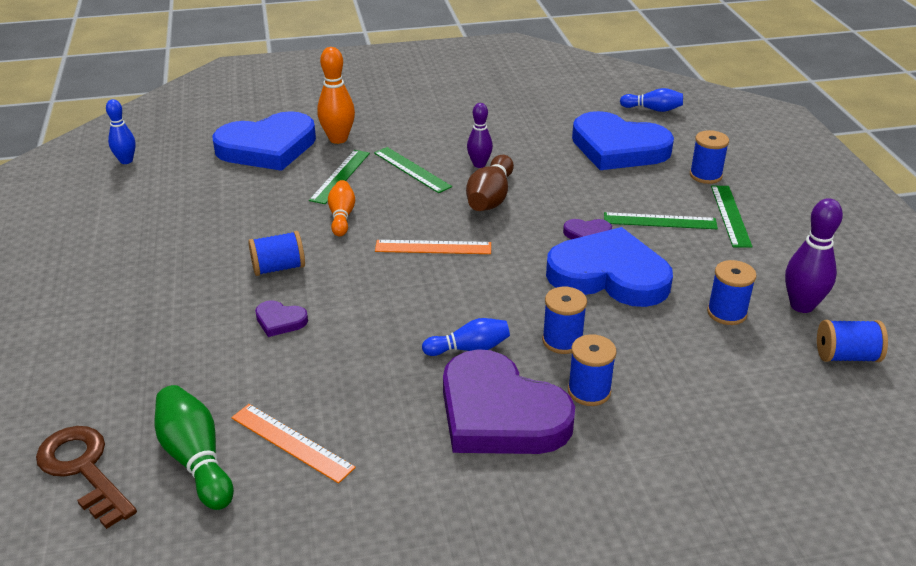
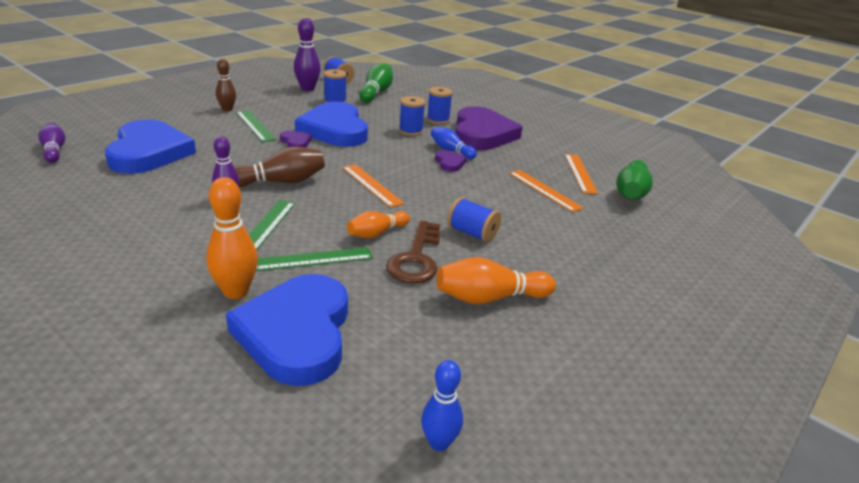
camera: 130 degrees left, 5 degrees down
brown key [36,426,137,529] -> brown key moved to [386,221,440,284]
blue heart [212,111,316,171] -> blue heart turned 120 degrees counterclockwise [226,274,348,386]
purple heart [255,300,308,337] -> purple heart moved to [435,150,467,172]
blue bowling pin [620,88,683,112] -> purple bowling pin [38,123,65,163]
blue spool [690,130,729,184] -> none
green ruler [711,186,753,248] -> brown bowling pin [216,59,236,111]
none -> green bowling pin [359,63,393,103]
none -> orange bowling pin [436,257,556,304]
none -> orange ruler [509,170,584,212]

